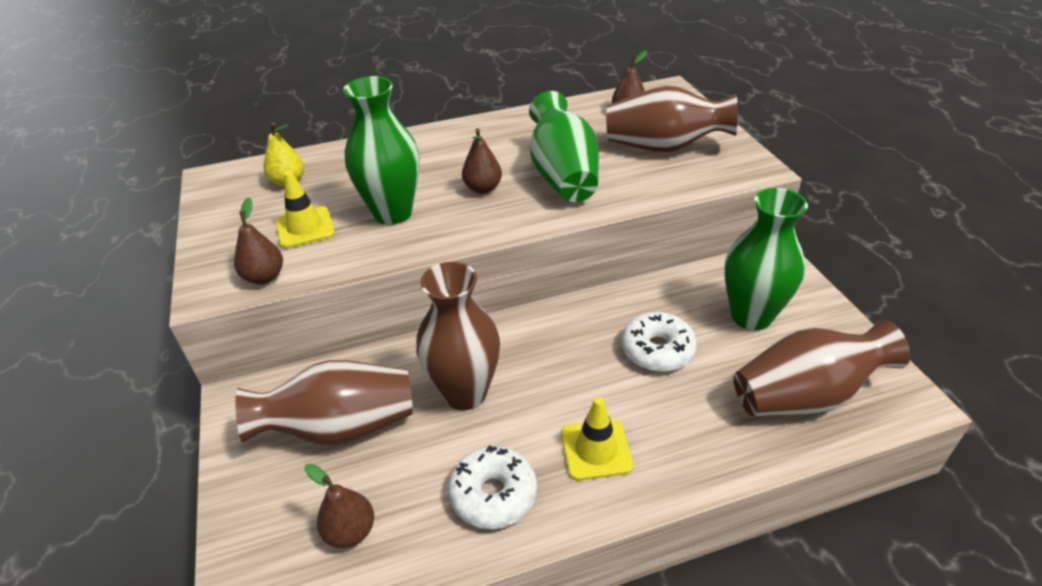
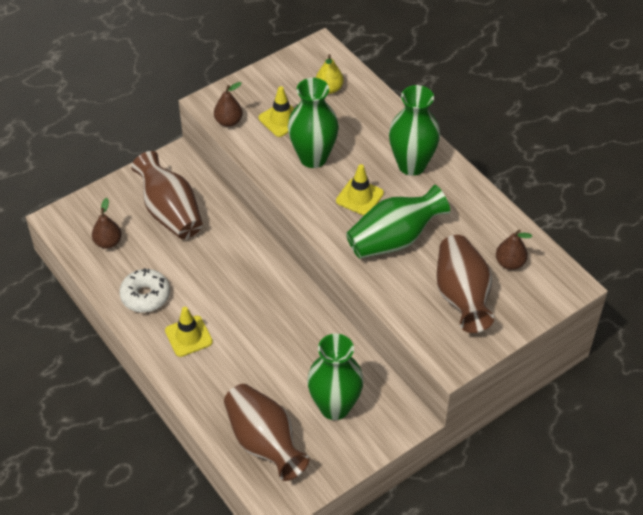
camera: 70 degrees right, 10 degrees up
brown vase [416,262,500,410] -> none
brown pear [462,128,502,194] -> yellow traffic cone [336,164,384,216]
white donut [621,312,697,372] -> none
none -> green vase [389,85,440,176]

